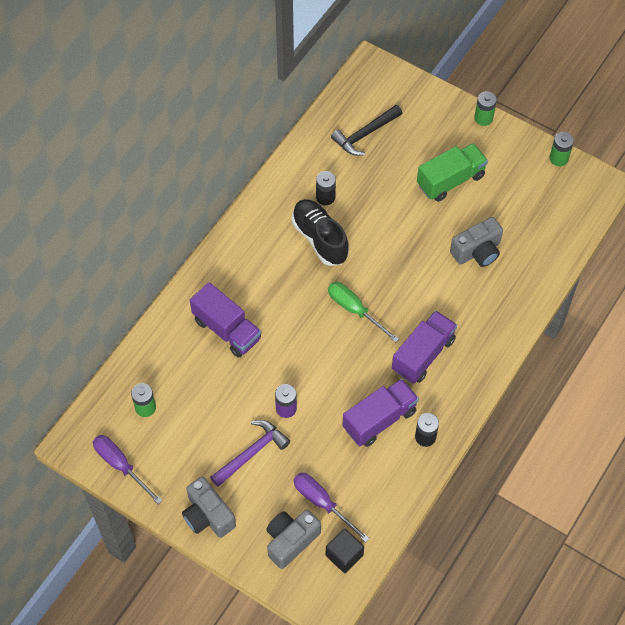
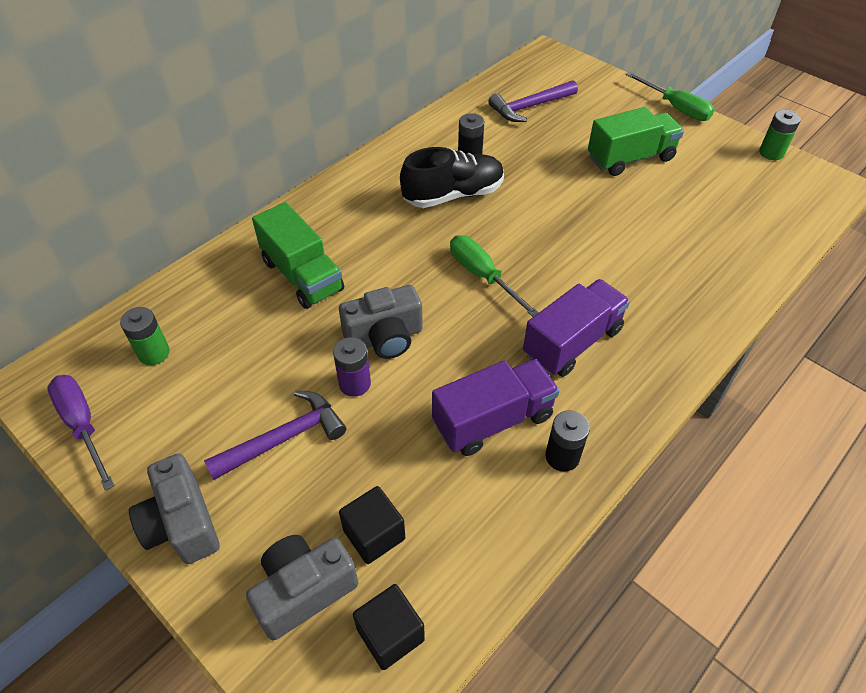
camera: 10 degrees right, 10 degrees down
purple truck [190,282,261,358] -> green truck [252,202,344,309]
black shoe [292,199,349,266] -> black shoe turned 90 degrees clockwise [400,147,504,208]
purple screwdriver [293,473,370,542] -> black cube [339,486,405,564]
black hammer [331,105,402,156] -> purple hammer [488,80,578,122]
grey camera [450,217,503,267] -> grey camera moved to [339,285,423,359]
green battery [474,91,497,126] -> green screwdriver [625,72,714,121]

